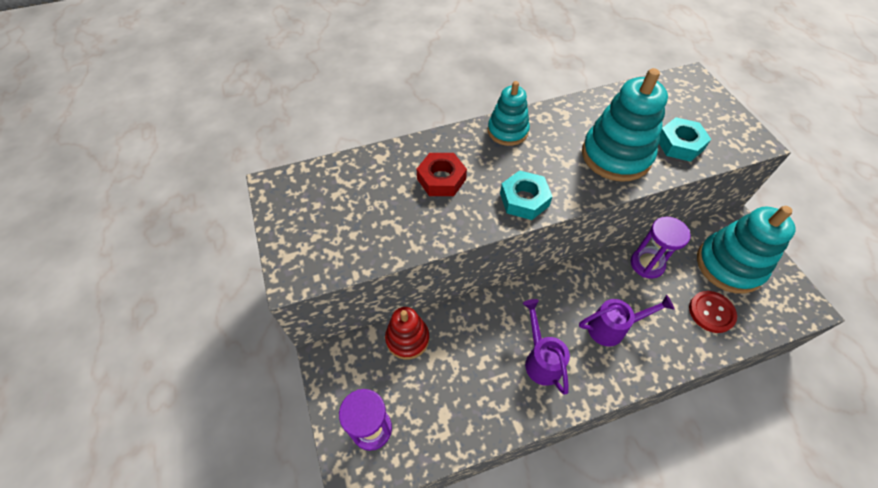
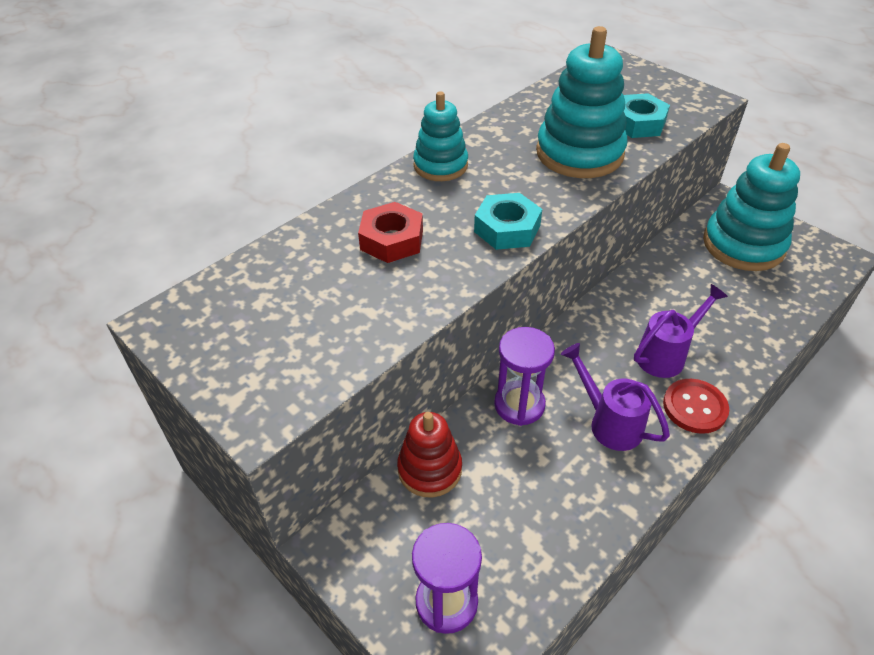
camera: 25 degrees left, 10 degrees down
purple hourglass [631,217,691,279] -> purple hourglass moved to [494,327,555,426]
red button [689,291,737,333] -> red button moved to [663,379,729,434]

